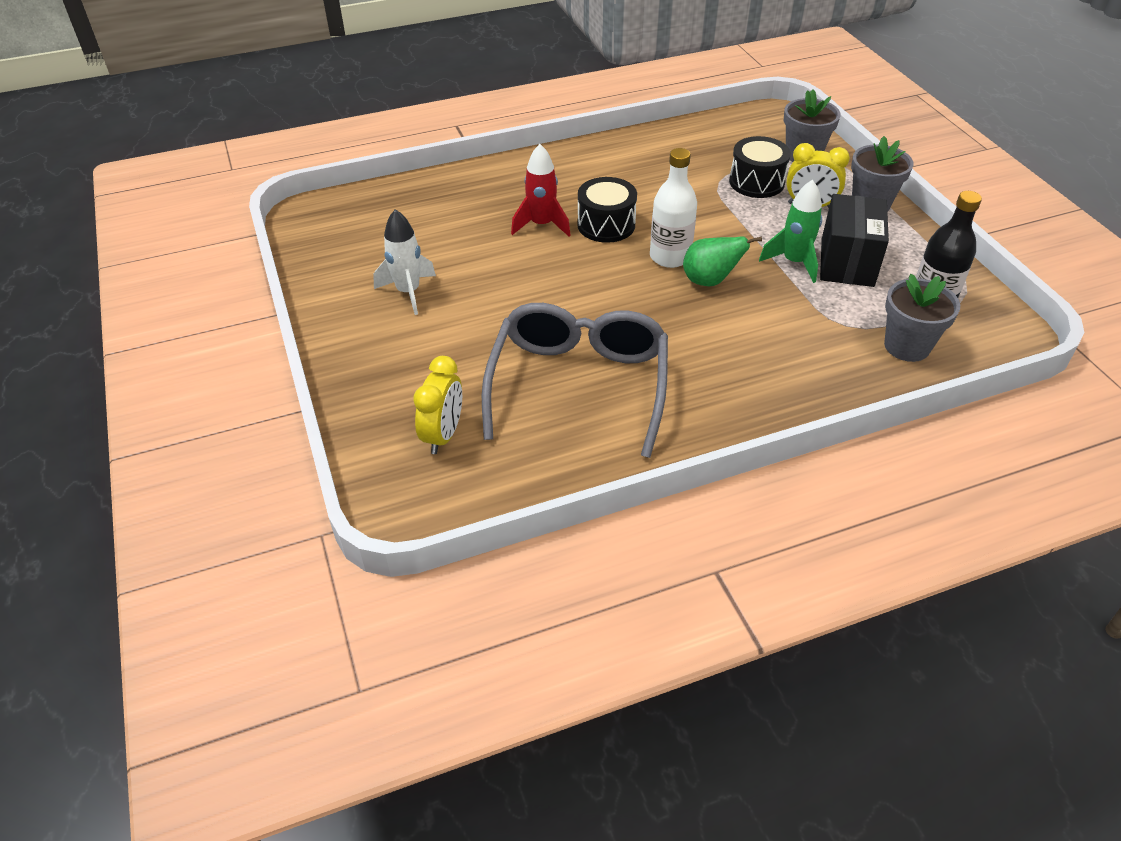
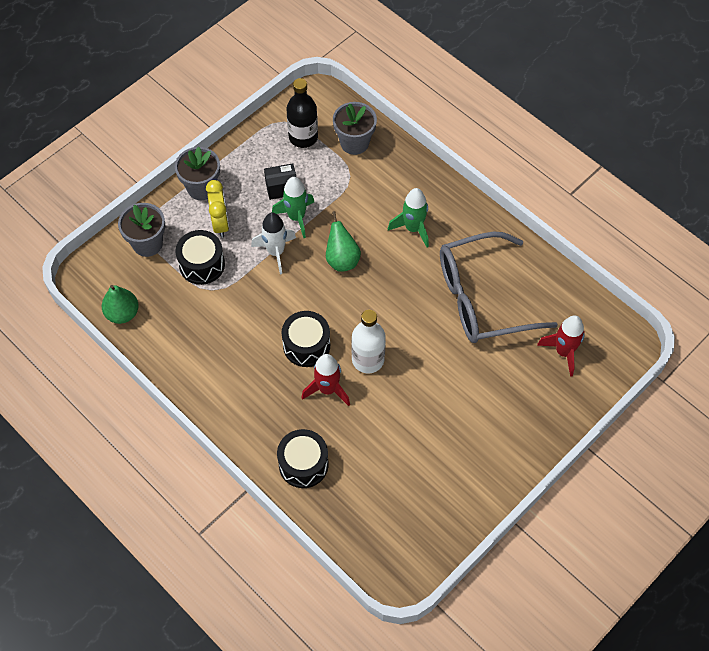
camera: 115 degrees left, 15 degrees up
white rocket [373,209,436,315] -> white rocket moved to [251,212,296,274]
yellow clock [413,356,462,454] -> red rocket [537,315,585,377]
white bottle [650,148,697,268] -> white bottle moved to [351,310,386,373]
black box [820,194,889,287] -> black box [264,163,296,200], size x0.59
none -> green pear [102,285,139,324]
none -> black drum [277,429,329,488]
none -> green rocket [388,188,429,247]

